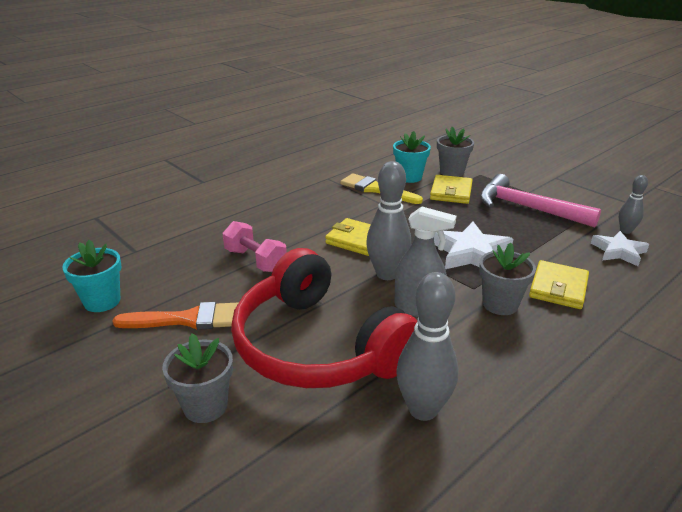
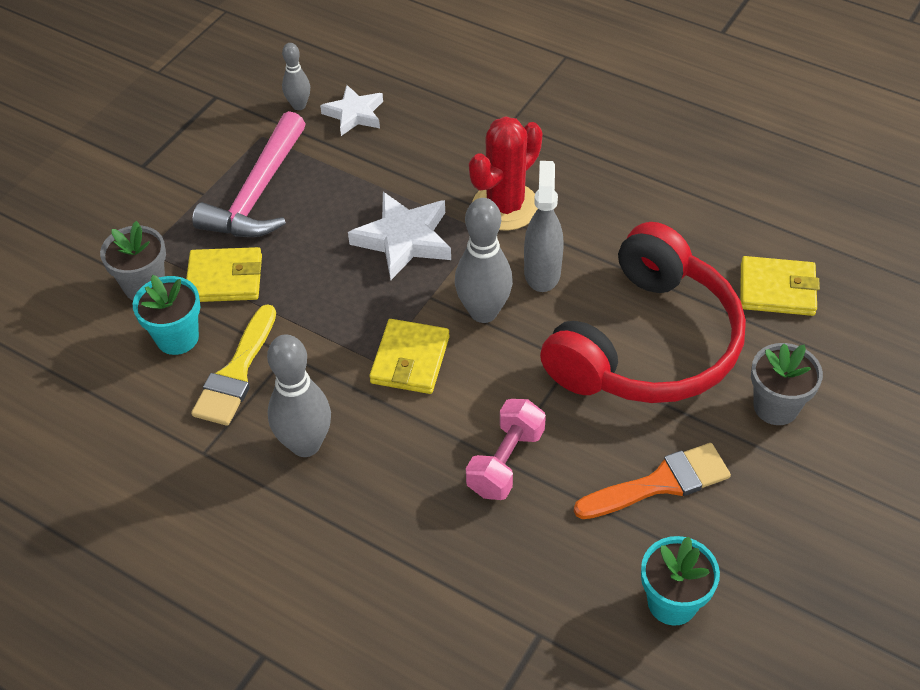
camera: 105 degrees left, 20 degrees up
orange brush [113,302,239,330] -> orange brush turned 90 degrees clockwise [574,443,731,519]
grey bowling pin [396,272,459,421] -> grey bowling pin moved to [267,334,331,457]
grey flower pot [479,243,536,315] -> red cactus [469,116,542,231]
yellow wallet [529,260,589,309] -> yellow wallet moved to [740,256,820,316]

